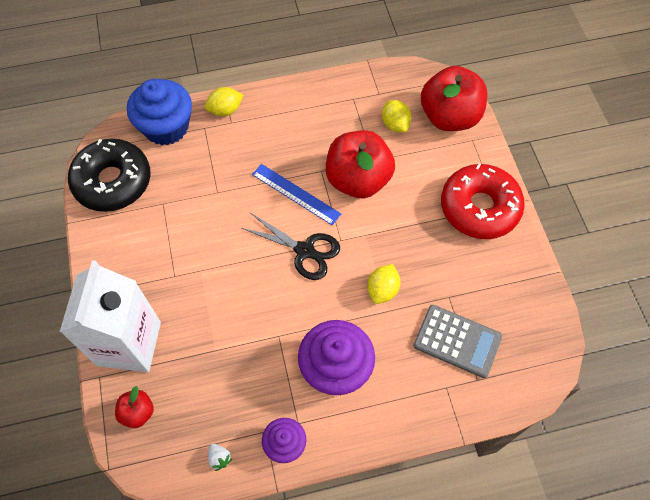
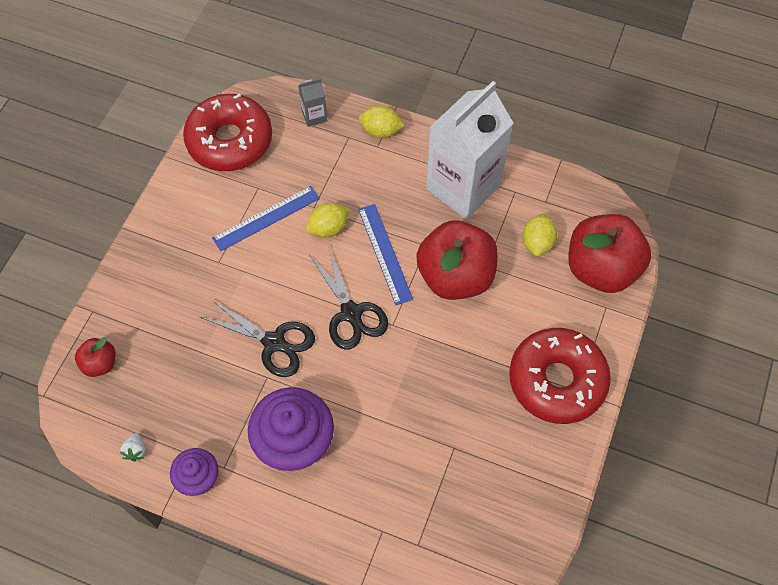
camera: 35 degrees right, 0 degrees up
white carton [60,260,161,372] -> white carton moved to [426,81,513,219]
black donut [68,139,151,212] -> red donut [183,93,272,171]
blue cupcake [127,79,192,145] -> grey carton [298,78,327,127]
yellow lemon [367,264,400,304] -> yellow lemon moved to [306,203,350,238]
grey calculator [413,305,502,378] -> none
none -> black scissors [200,299,315,377]
none -> blue ruler [212,186,320,251]

